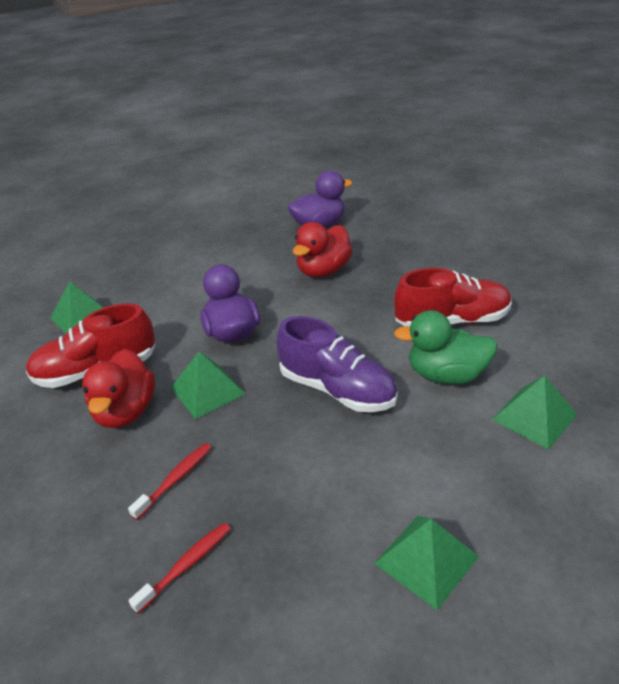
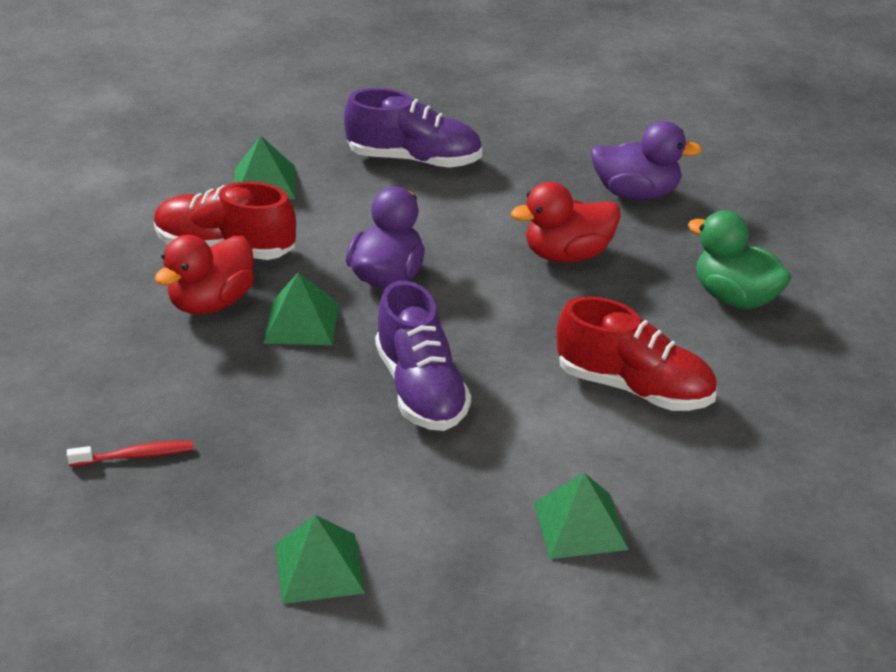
camera: 35 degrees right, 0 degrees up
red toothbrush [128,443,212,520] -> none
green duck [394,310,498,384] -> green duck moved to [688,210,791,309]
none -> purple shoe [344,88,482,168]

